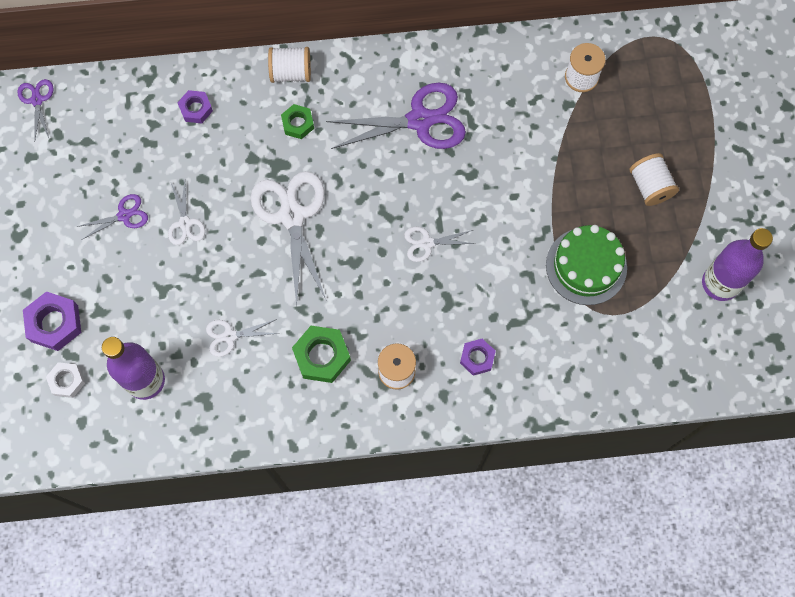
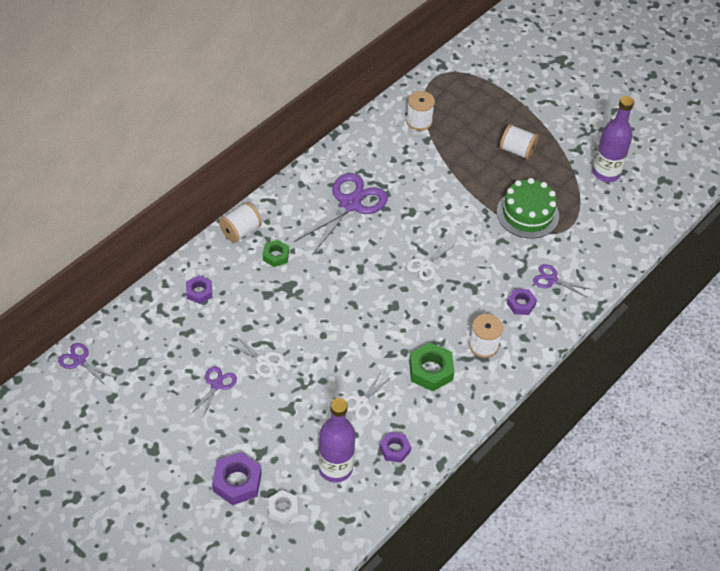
camera: 45 degrees left, 20 degrees down
white scissors [250,171,327,307] -> none
none -> purple nut [379,432,411,463]
none -> purple scissors [533,264,590,297]

